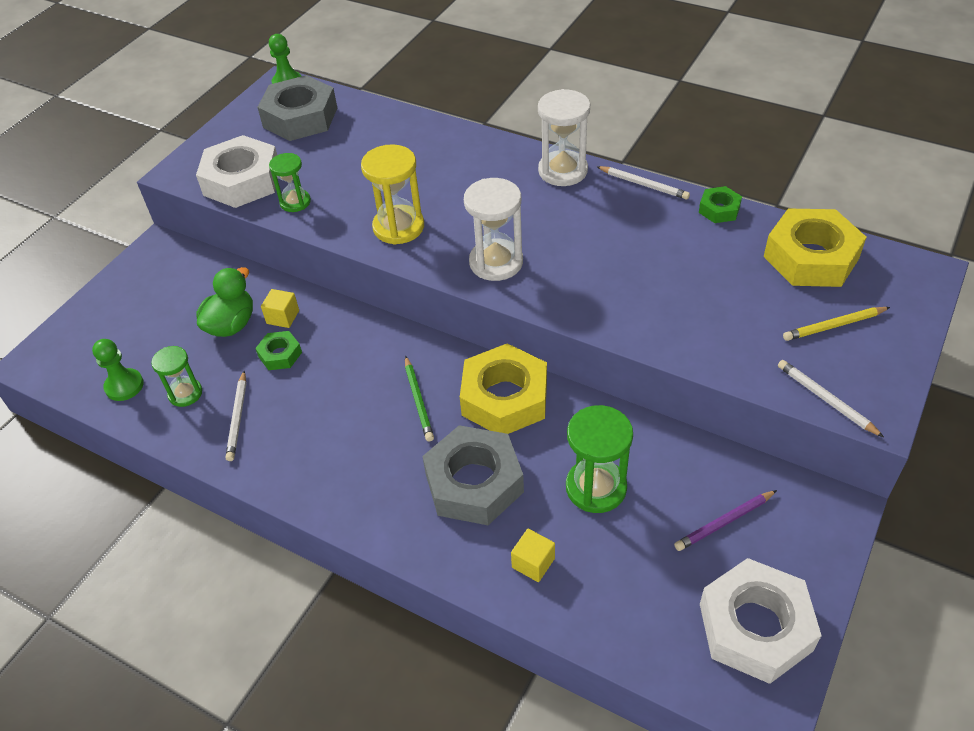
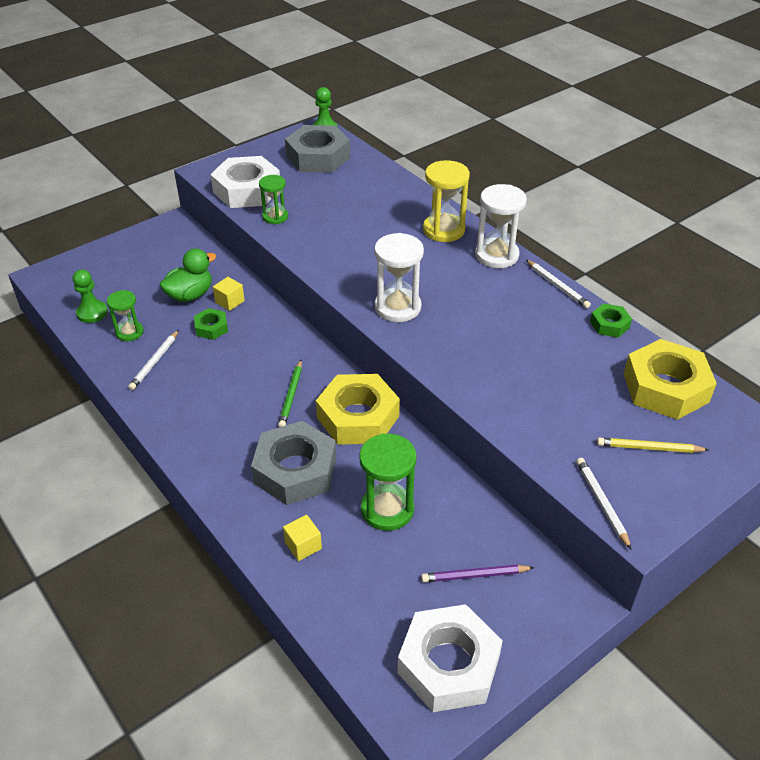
camera: 20 degrees right, 5 degrees down
yellow hourglass [361,144,424,245] -> yellow hourglass moved to [423,160,470,242]

